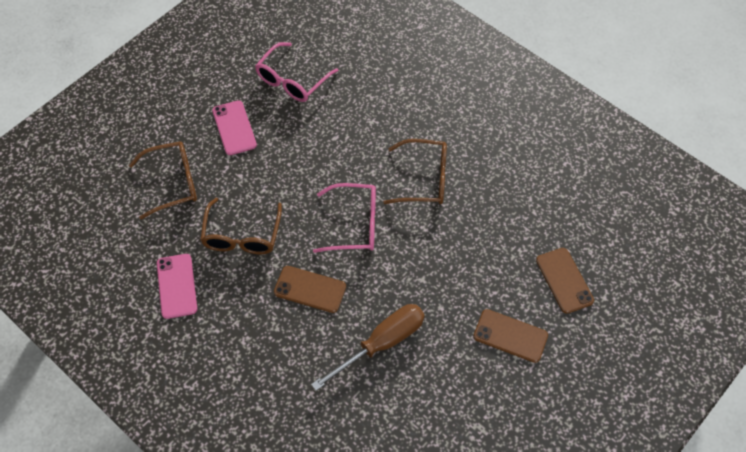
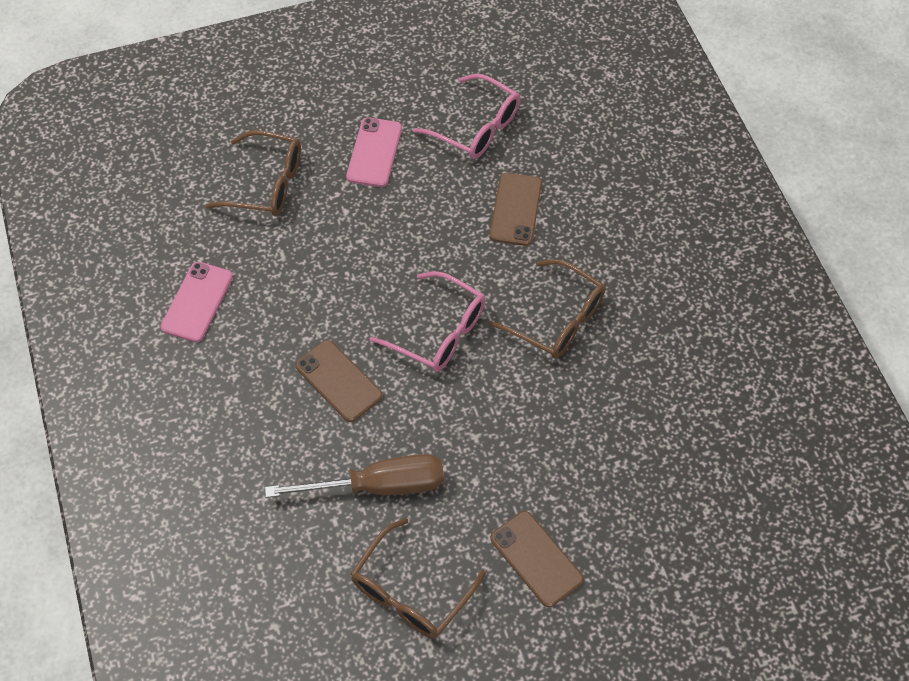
camera: 30 degrees right, 0 degrees up
brown glasses [200,198,282,254] -> brown glasses moved to [350,518,486,639]
pink glasses [255,42,338,102] -> pink glasses turned 120 degrees counterclockwise [413,74,520,159]
brown phone [536,248,594,314] -> brown phone moved to [490,173,542,246]

